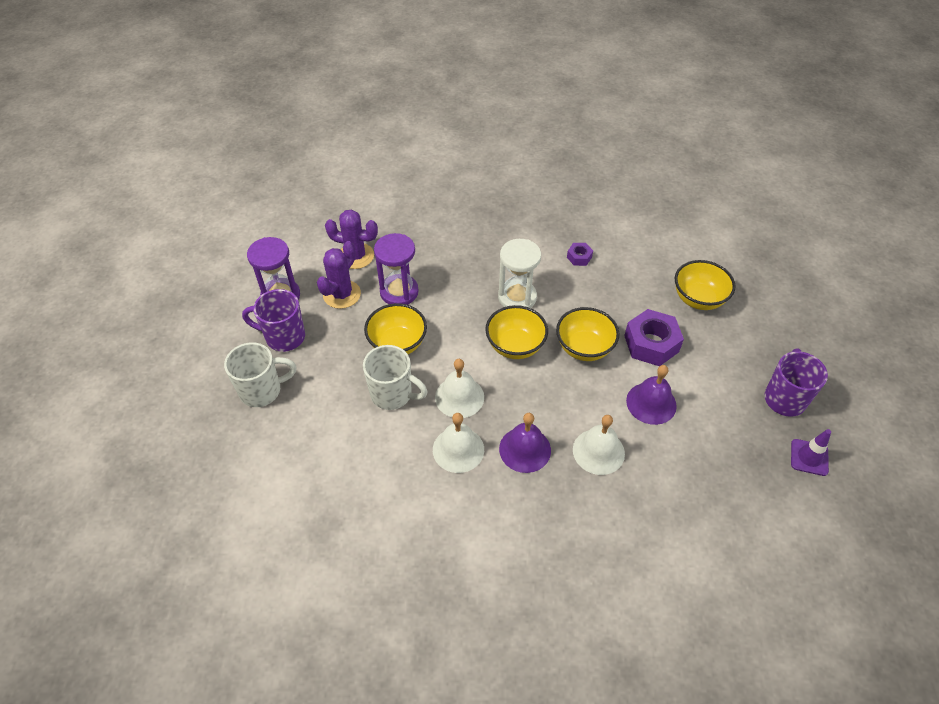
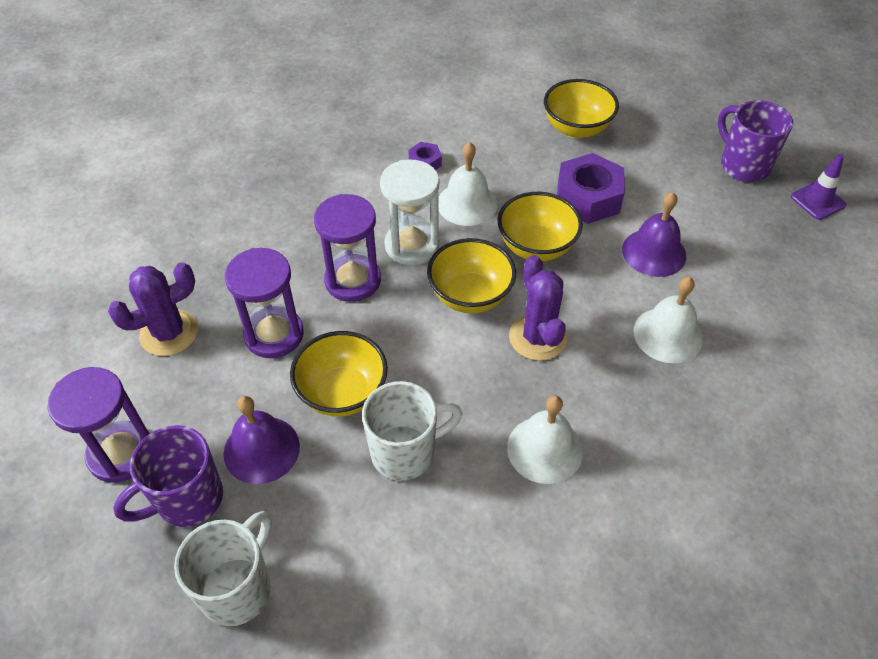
camera: 45 degrees left, 0 degrees up
purple cactus [317,241,361,309] -> purple cactus moved to [509,255,567,361]
white bell [435,359,484,418] -> white bell moved to [438,142,497,226]
purple bell [499,413,551,473] -> purple bell moved to [224,396,300,484]
none -> purple hourglass [314,194,381,302]

